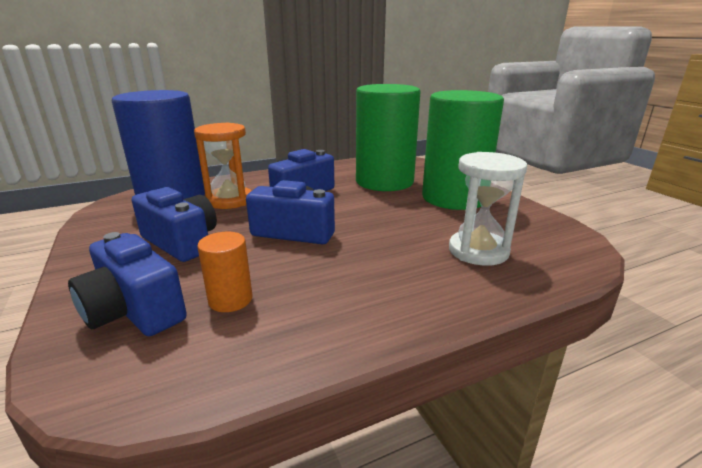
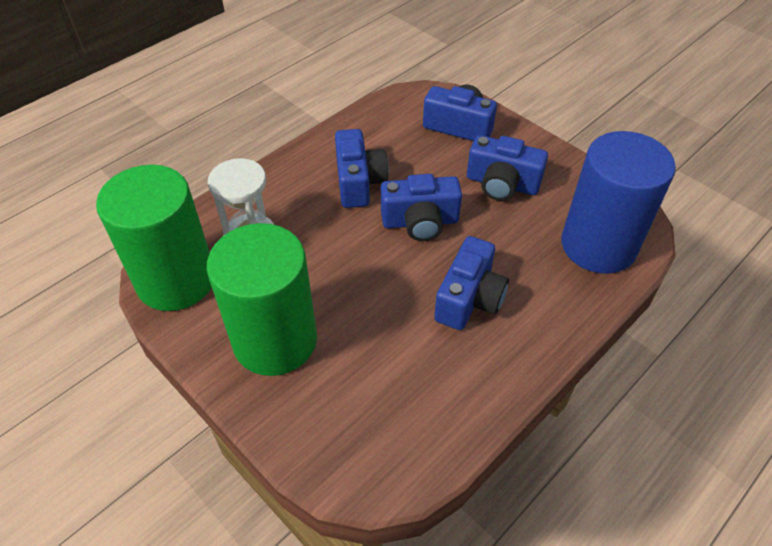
camera: 160 degrees right, 25 degrees up
orange hourglass [194,123,251,209] -> none
orange cylinder [197,232,252,312] -> none
green cylinder [356,84,421,191] -> green cylinder moved to [96,165,212,311]
none -> blue camera [335,129,389,208]

